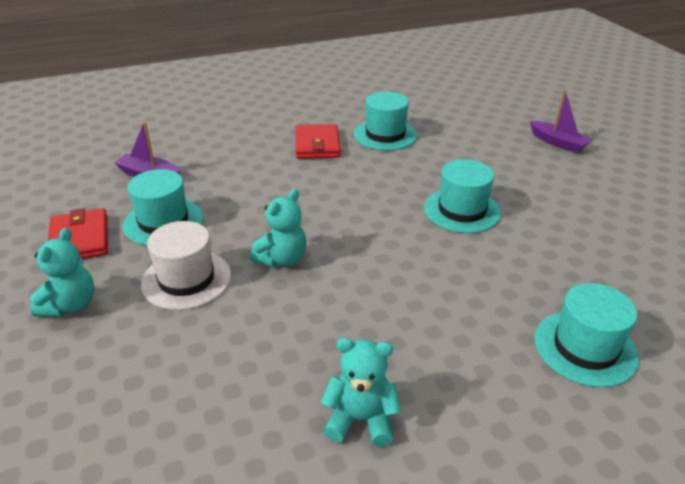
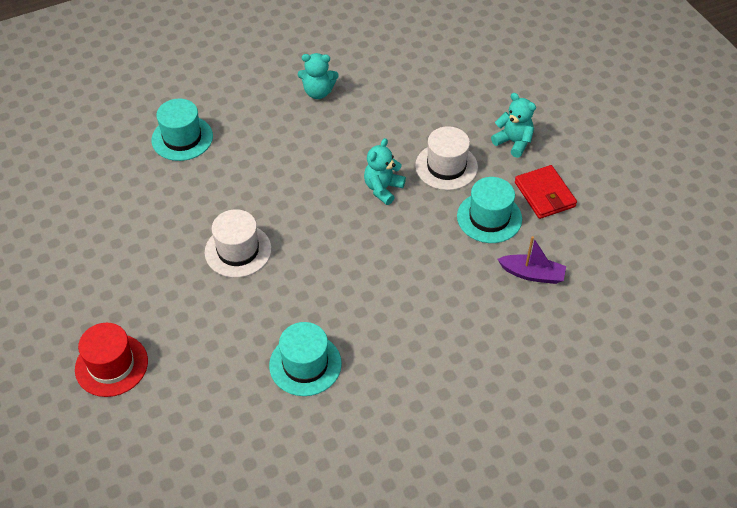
camera: 175 degrees right, 15 degrees up
turquoise teddy bear [30,228,95,317] -> turquoise teddy bear turned 120 degrees clockwise [491,93,536,158]
red wallet [295,124,341,159] -> none
turquoise hat [424,159,501,233] -> white hat [205,209,272,278]
purple boat [530,89,592,153] -> red hat [75,323,148,397]

